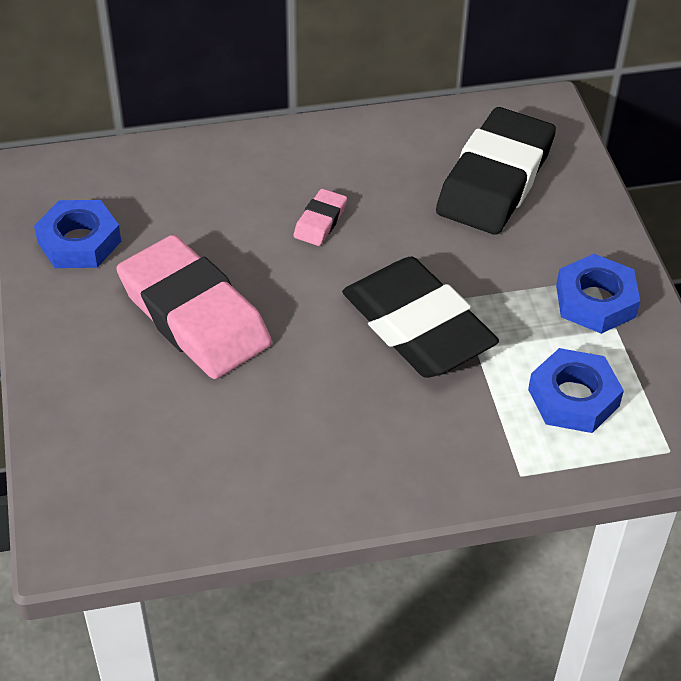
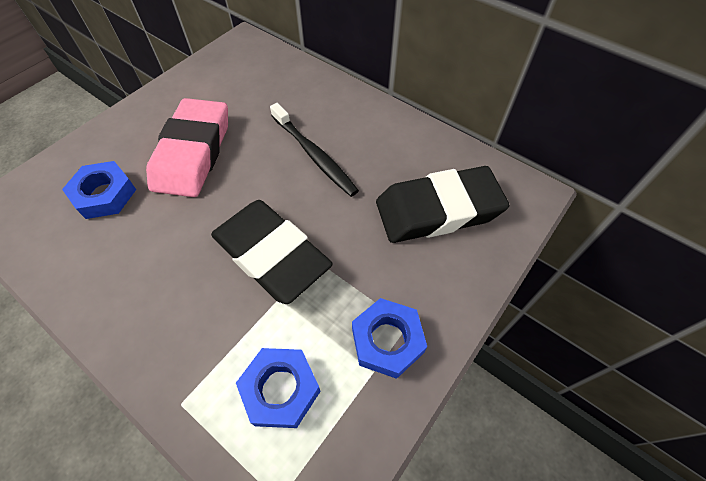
camera: 50 degrees right, 10 degrees up
blue nut [34,200,121,268] -> blue nut moved to [62,161,136,219]
pink eraser [293,189,347,246] -> black toothbrush [270,103,359,197]
black eraser [342,257,499,378] -> black eraser turned 60 degrees counterclockwise [211,200,333,304]

